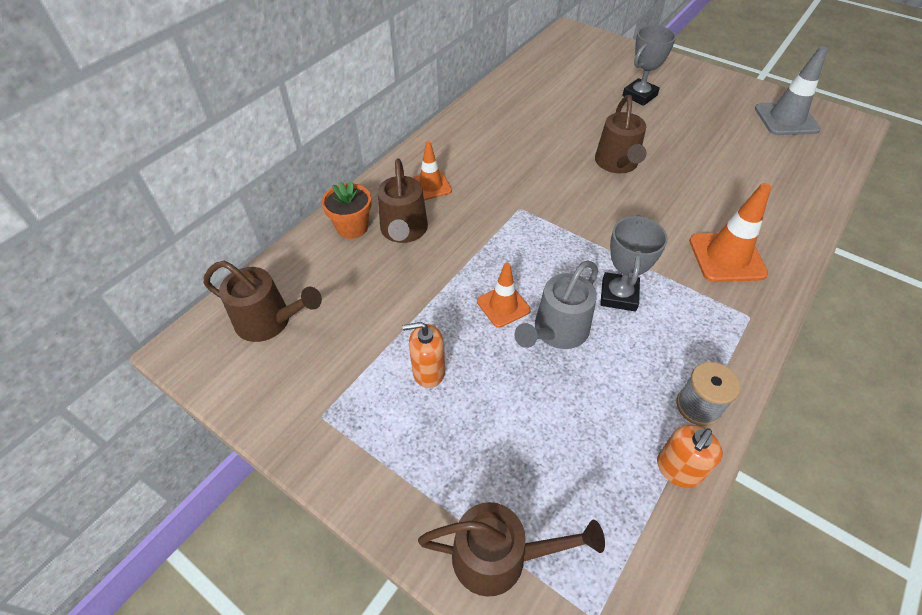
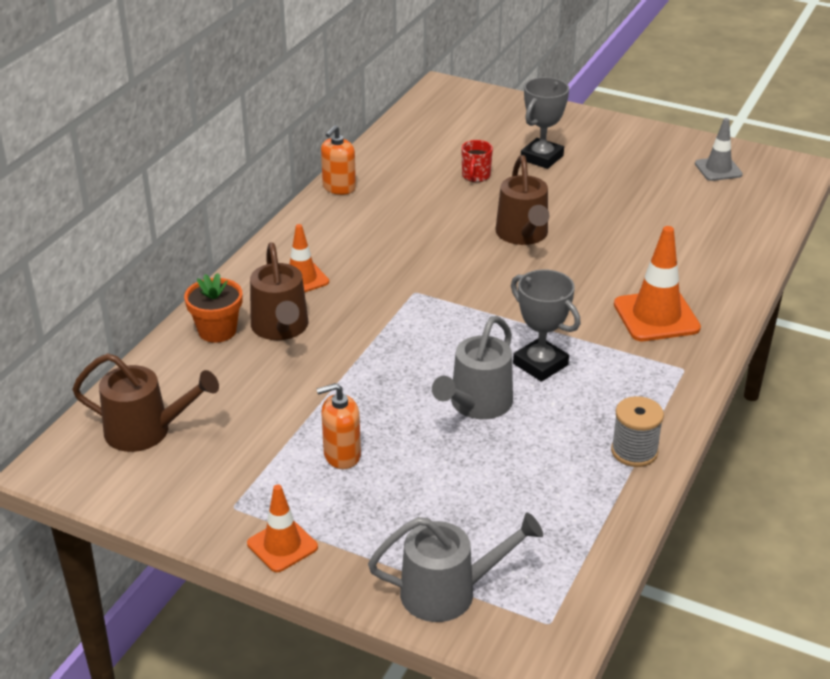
camera: 10 degrees left, 15 degrees down
brown watering can [418,502,605,597] -> grey watering can [368,512,543,622]
orange traffic cone [477,263,531,328] -> orange traffic cone moved to [247,484,318,572]
grey trophy [600,214,668,311] -> grey trophy turned 45 degrees counterclockwise [511,269,581,382]
orange soap dispenser [657,424,723,488] -> orange soap dispenser moved to [321,125,356,195]
grey traffic cone [755,46,828,135] -> grey traffic cone [695,118,743,181], size x0.63
none -> red mug [461,140,493,182]

